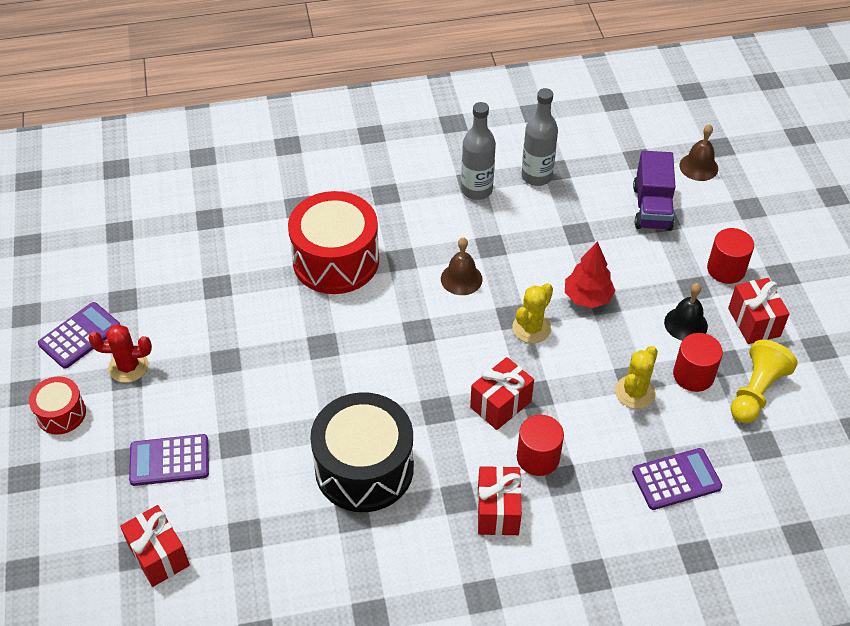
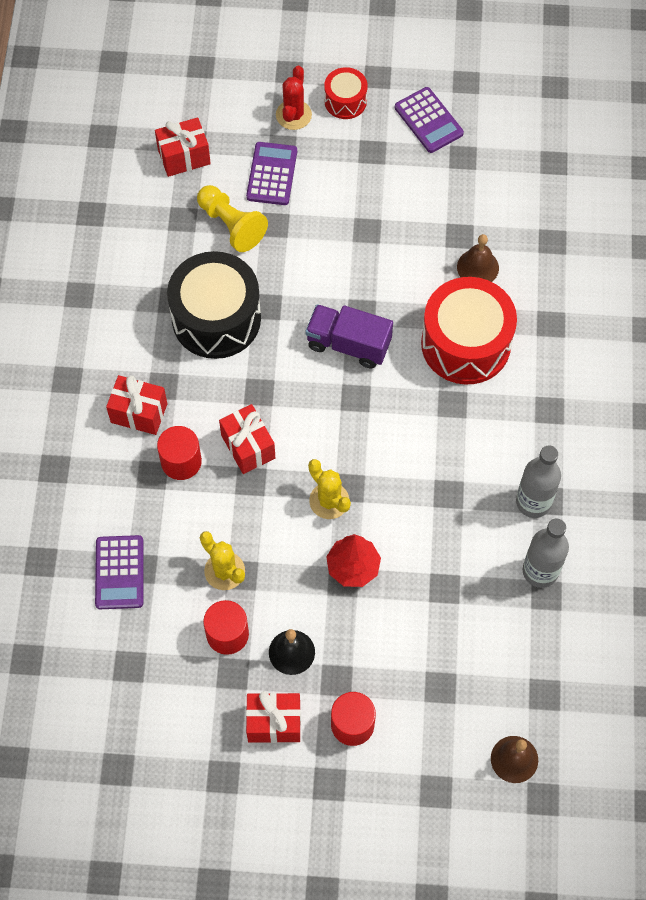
camera: 105 degrees right, 15 degrees up
red cactus [88,324,152,383] -> red cactus moved to [276,66,312,130]
brown bell [441,237,483,295] -> brown bell moved to [457,234,499,282]
purple truck [633,151,676,231] -> purple truck moved to [306,304,393,368]
yellow pawn [731,340,798,423] -> yellow pawn moved to [197,185,268,252]

